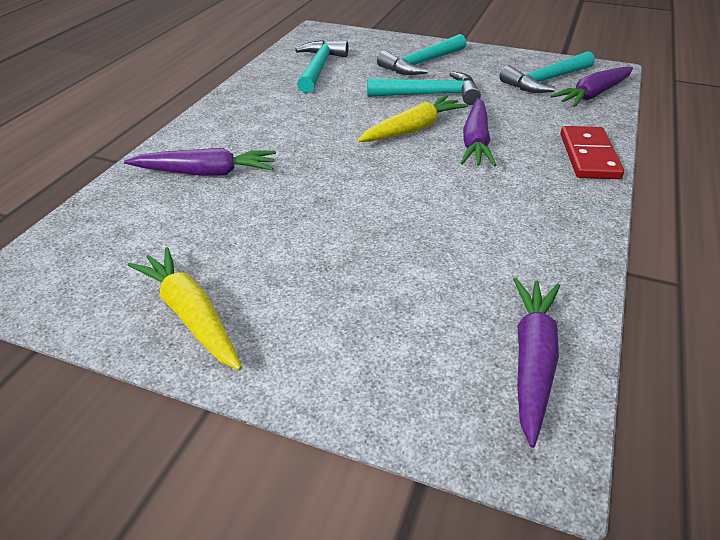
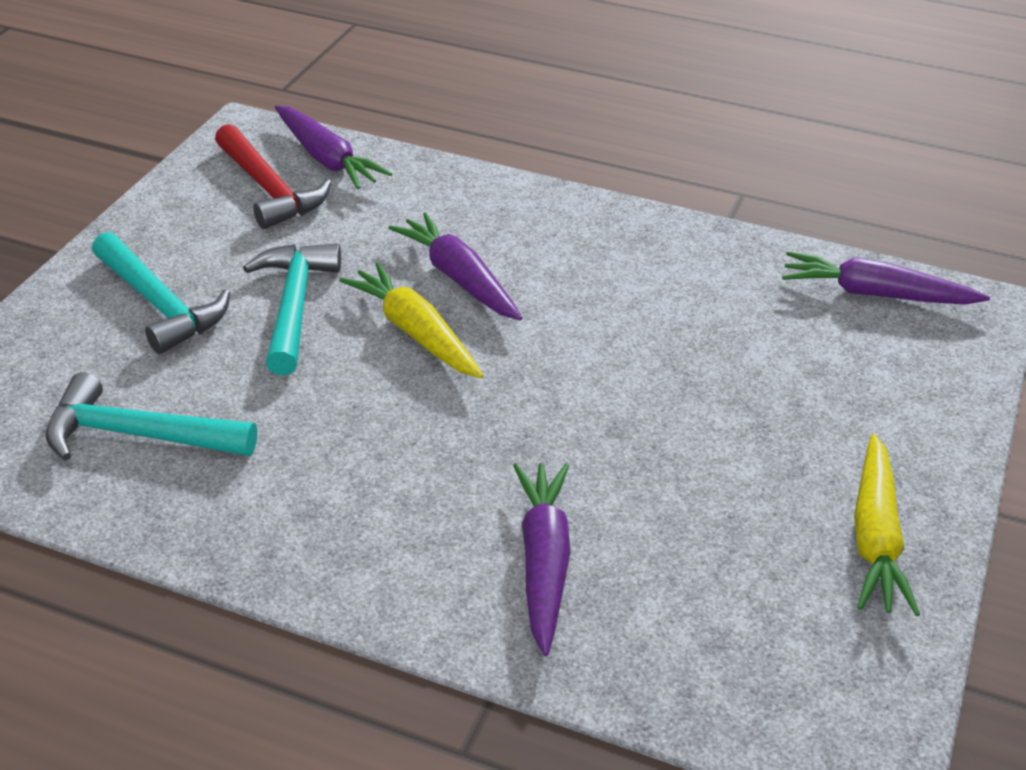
camera: 90 degrees left, 0 degrees up
yellow carrot [127,247,242,370] -> yellow carrot turned 45 degrees counterclockwise [854,434,920,616]
purple carrot [461,98,497,167] -> purple carrot turned 135 degrees counterclockwise [389,212,522,321]
turquoise hammer [500,51,595,93] -> red hammer [215,124,331,229]
red domino [560,126,624,179] -> none

